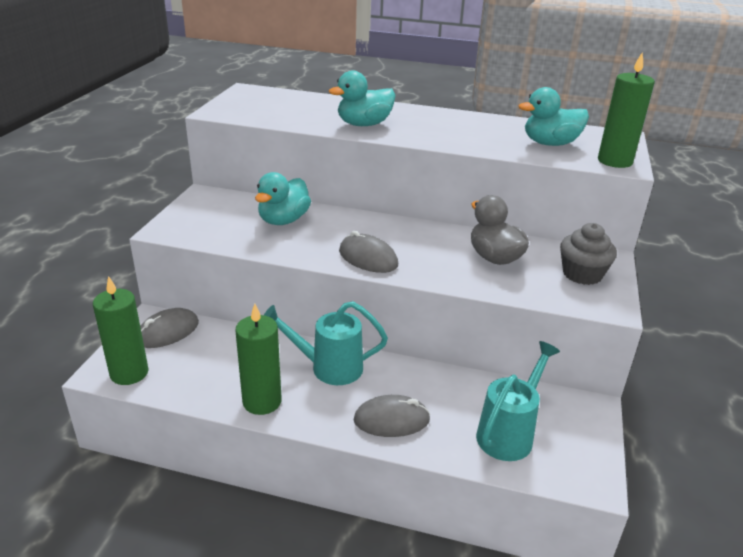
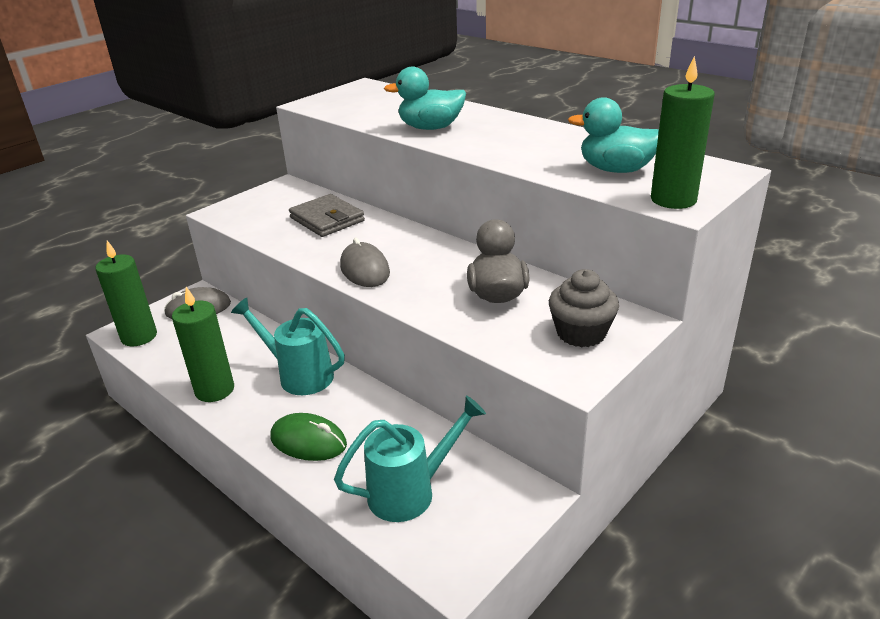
camera: 30 degrees right, 0 degrees up
turquoise duck [255,172,311,225] -> grey wallet [289,194,365,237]
grey mouse [354,395,430,437] -> green mouse [271,413,347,461]

